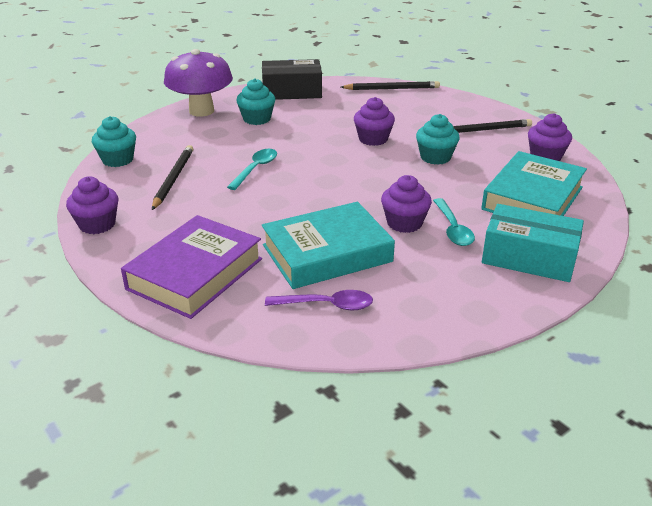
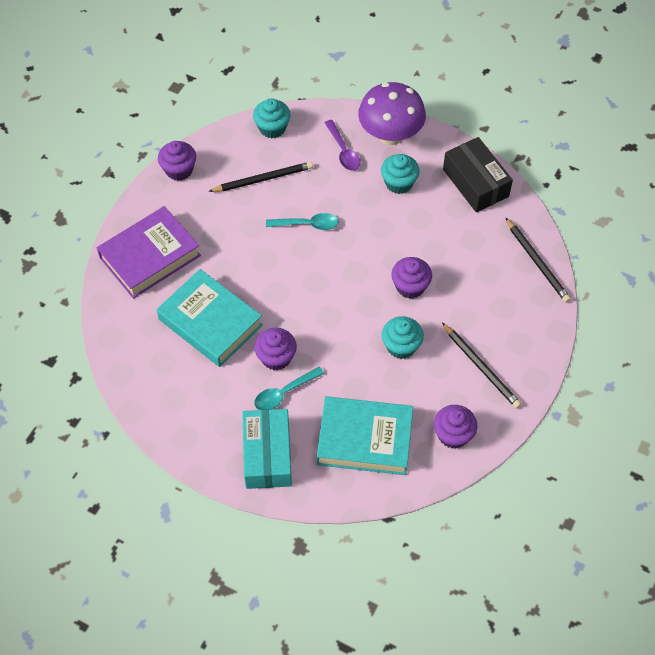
camera: 65 degrees right, 25 degrees up
purple book [121,215,262,319] -> purple book turned 45 degrees counterclockwise [97,206,201,299]
purple spoon [265,290,373,311] -> purple spoon moved to [324,120,361,171]

